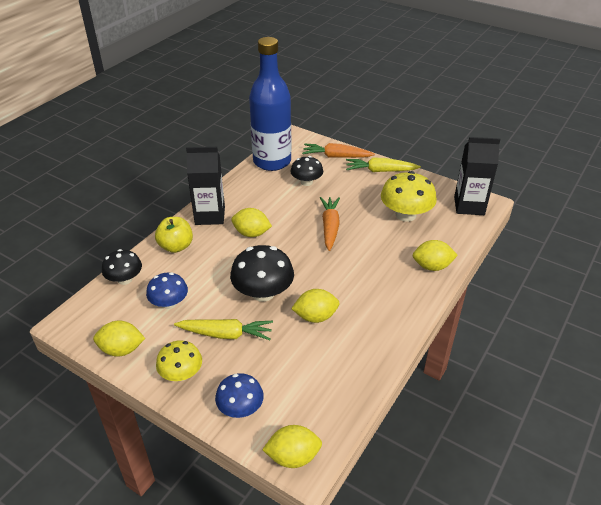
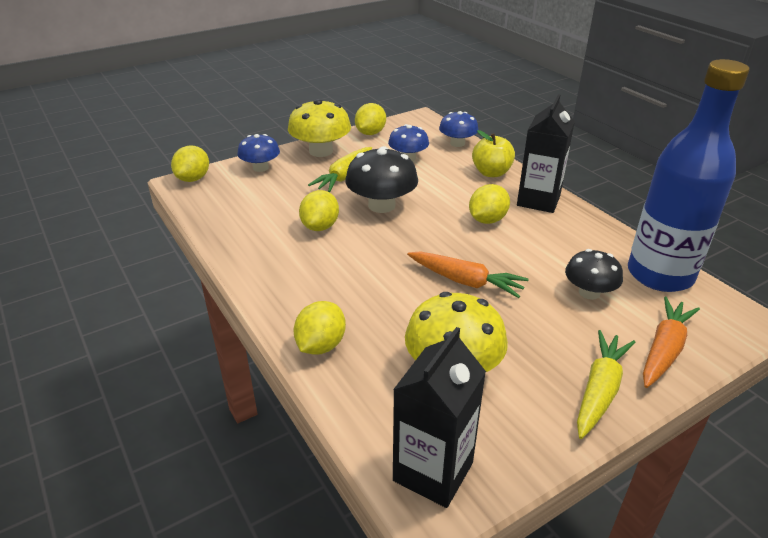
camera: 115 degrees right, 5 degrees down
black mushroom [102,249,142,285] -> blue mushroom [439,111,479,147]
yellow mushroom [156,340,202,381] -> yellow mushroom [288,99,351,157], size x1.56

